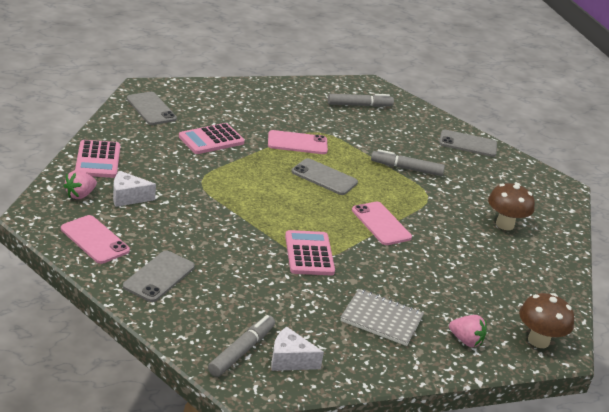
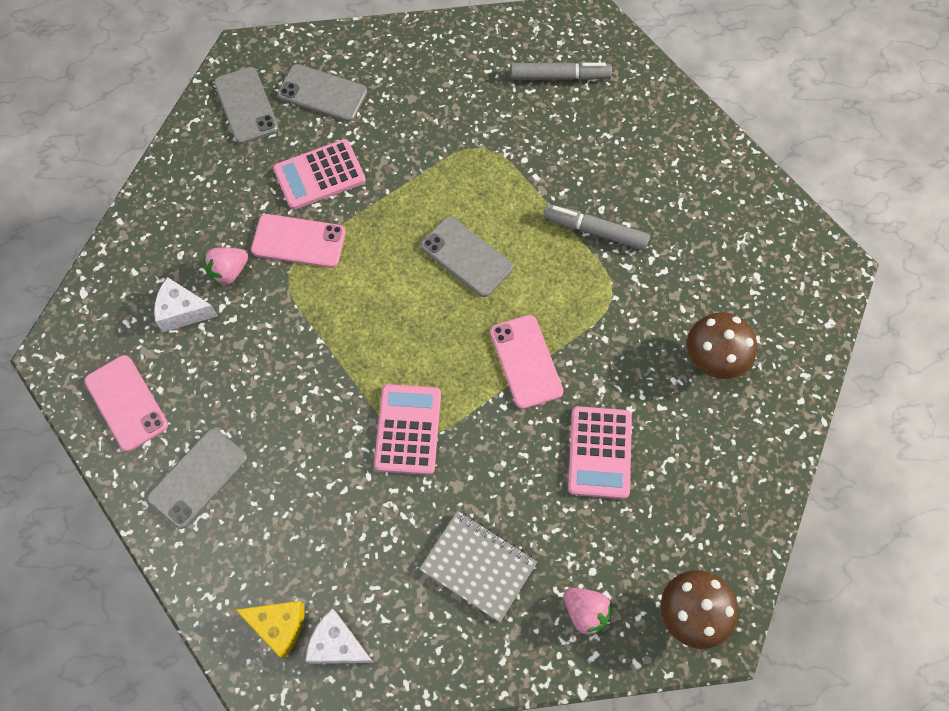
camera: 15 degrees right, 35 degrees up
pink strawberry [63,170,97,199] -> pink strawberry moved to [203,247,248,286]
pink calculator [75,140,120,178] -> pink calculator moved to [568,406,632,499]
grey marker [208,315,275,377] -> yellow cheese [236,601,305,658]
pink phone [268,130,328,154] -> pink phone moved to [251,214,346,268]
grey phone [439,130,497,157] -> grey phone moved to [278,64,367,122]

